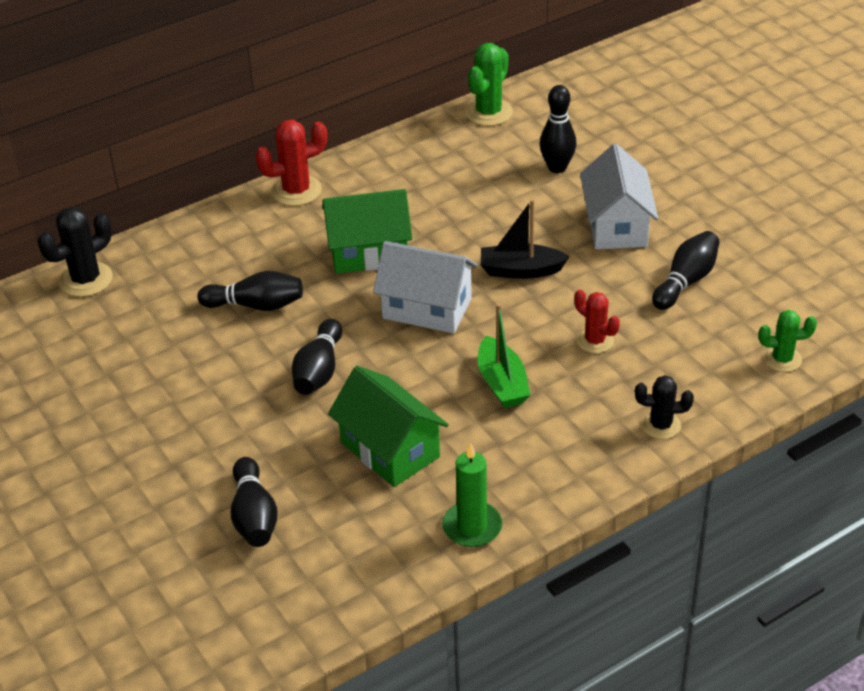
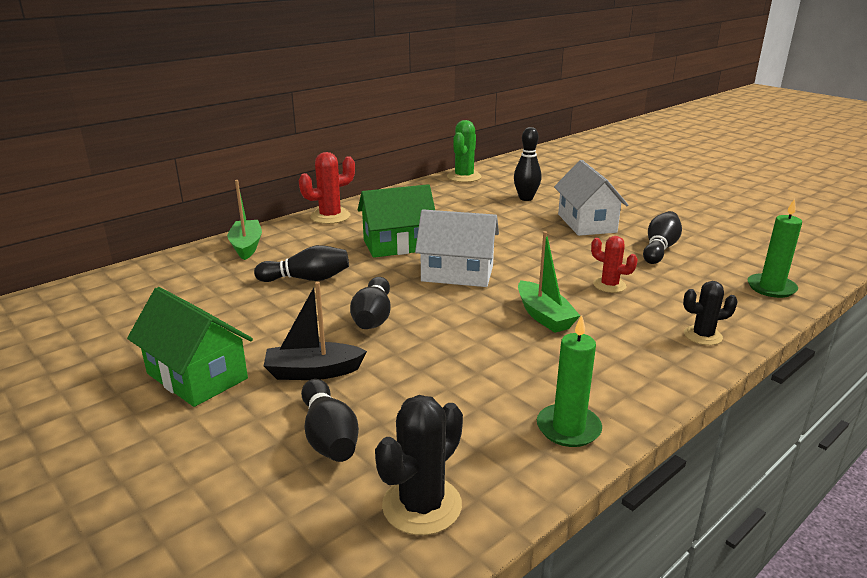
camera: 10 degrees left, 15 degrees down
black cactus [38,207,113,297] -> black cactus moved to [375,395,463,535]
green house [328,366,449,487] -> green house moved to [127,287,253,407]
black boat [481,199,570,279] -> black boat moved to [264,282,367,380]
green cactus [758,310,817,372] -> green candle [747,199,802,298]
none -> green boat [227,180,262,260]

